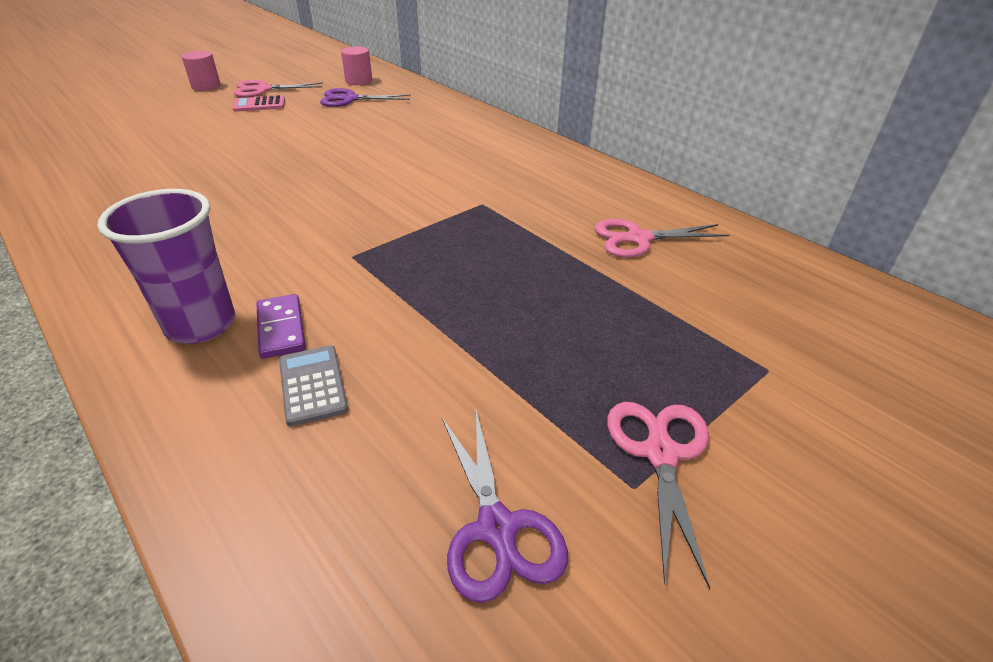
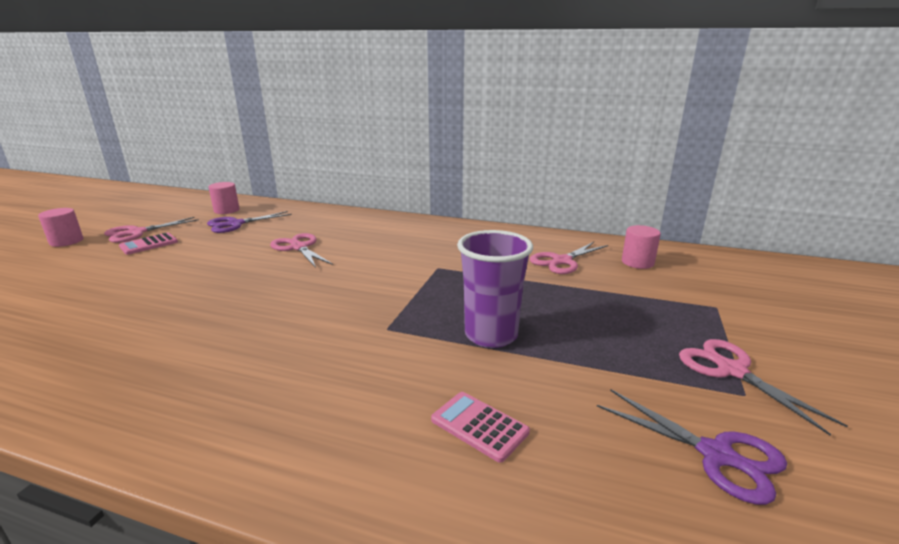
camera: 30 degrees left, 15 degrees down
purple cup [98,189,235,344] -> purple cup moved to [457,230,533,348]
purple domino [256,294,306,359] -> none
grey calculator [279,345,348,426] -> pink calculator [431,392,530,463]
none -> pink scissors [270,233,333,268]
none -> pink cylinder [622,225,661,269]

